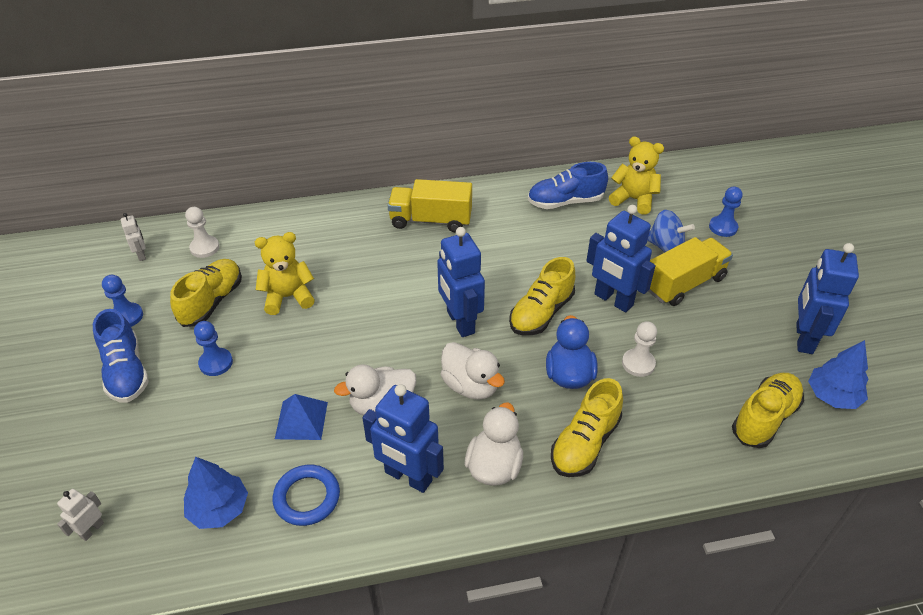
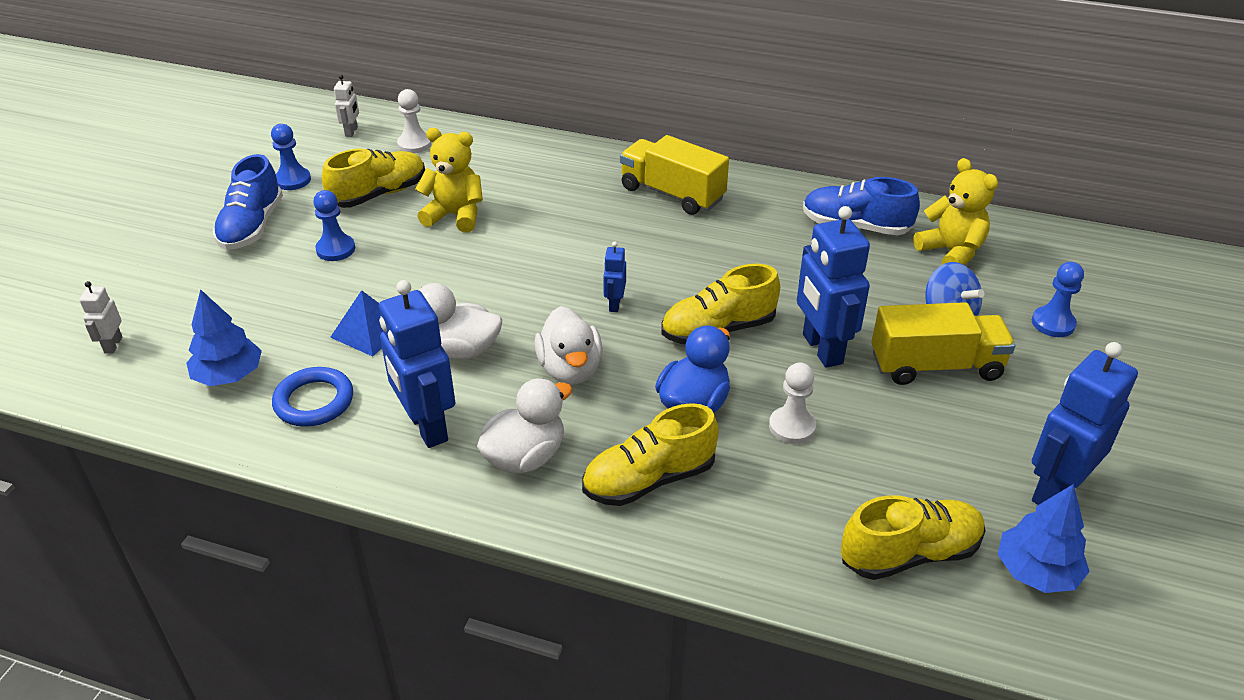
camera: 30 degrees right, 5 degrees down
white robot [57,489,104,541] -> white robot turned 60 degrees counterclockwise [79,281,122,354]
blue robot [437,227,485,337] -> blue robot [603,241,626,312], size x0.48

